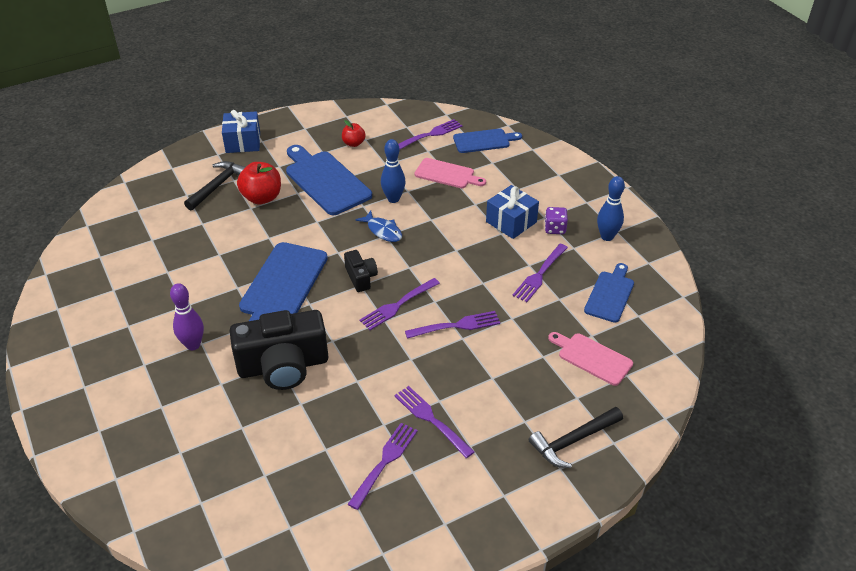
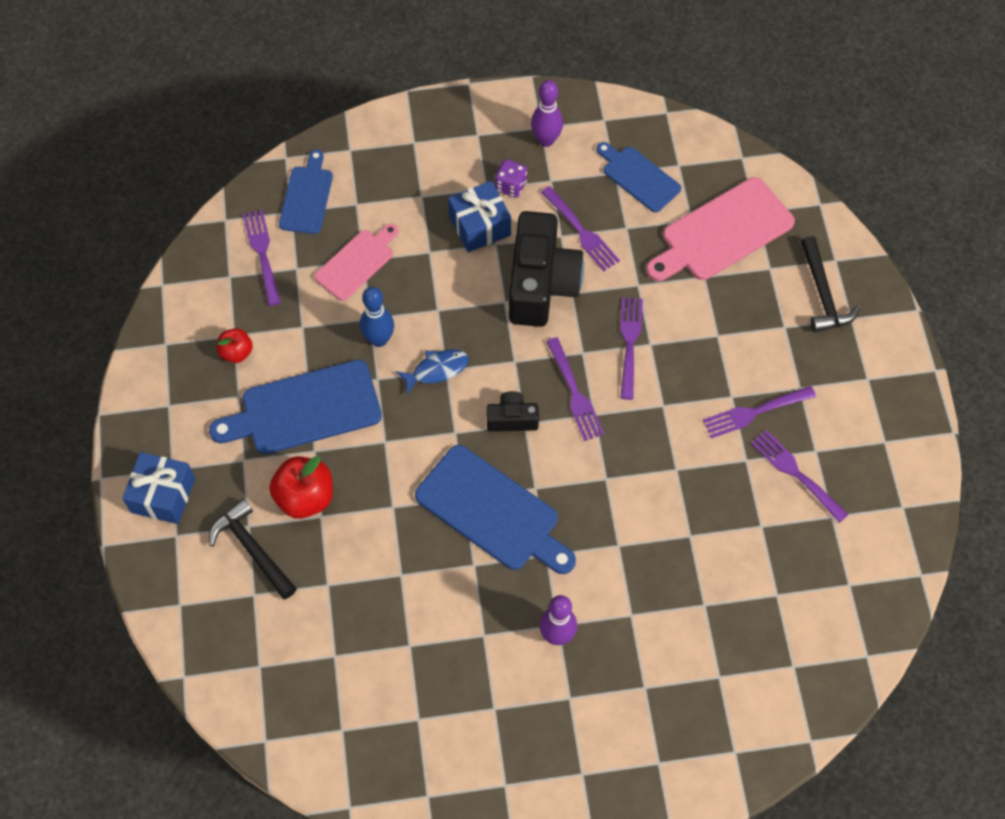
camera: 70 degrees left, 20 degrees up
black camera [230,310,328,390] -> black camera moved to [509,211,584,327]
pink cutting board [548,332,633,386] -> pink cutting board [646,177,795,281], size x1.63
blue bowling pin [597,176,625,241] -> purple bowling pin [531,80,563,147]

